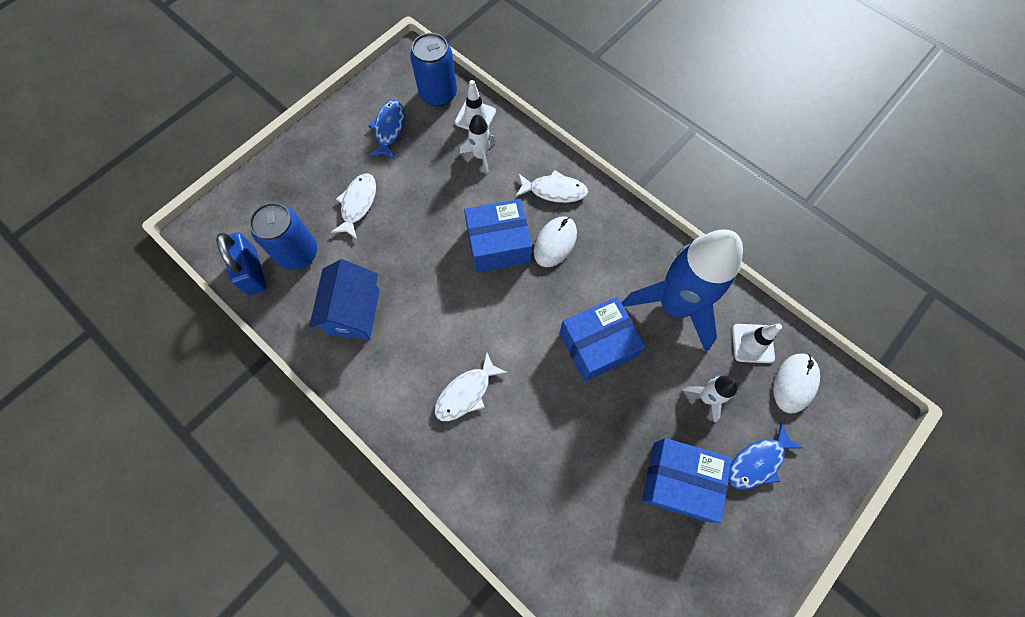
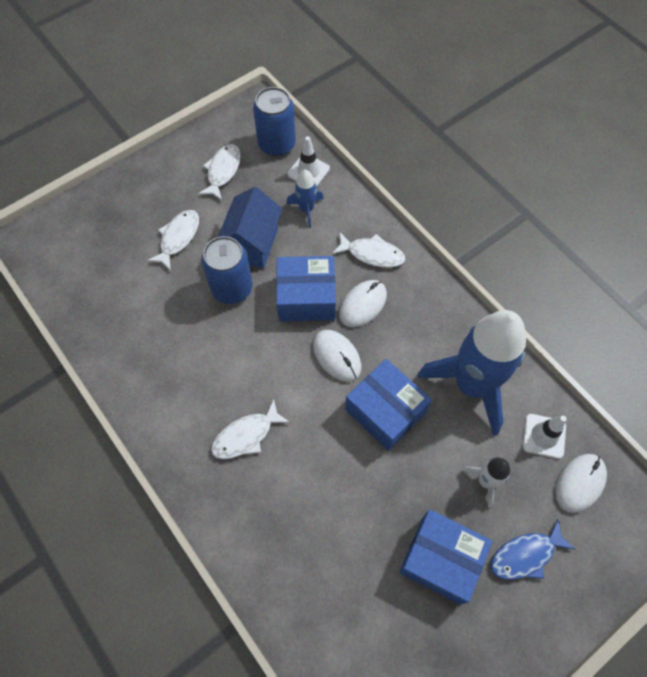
camera: 10 degrees right, 5 degrees down
blue padlock [216,232,266,295] -> none
blue can [249,202,317,270] -> blue can moved to [201,236,253,304]
blue house [309,259,380,339] -> blue house moved to [218,187,282,268]
blue fish [368,100,405,159] -> white fish [198,144,240,200]
white rocket [460,114,496,174] -> blue rocket [286,170,324,228]
blue box [559,297,646,381] -> blue box turned 60 degrees clockwise [345,359,432,451]
none -> white mouse [313,330,361,382]

